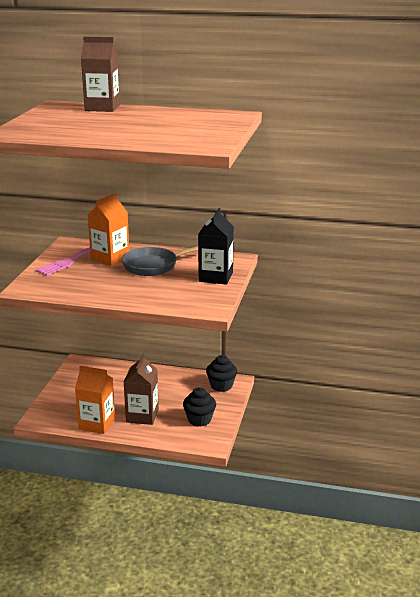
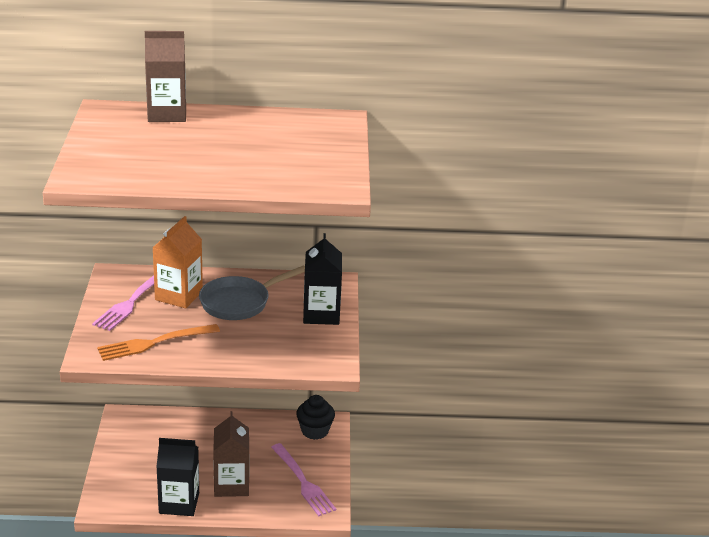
camera: 15 degrees left, 5 degrees up
orange carton [75,366,115,434] -> black carton [156,438,199,516]
black cupcake [183,387,216,427] -> pink fork [271,443,336,516]
none -> orange fork [97,324,220,361]

